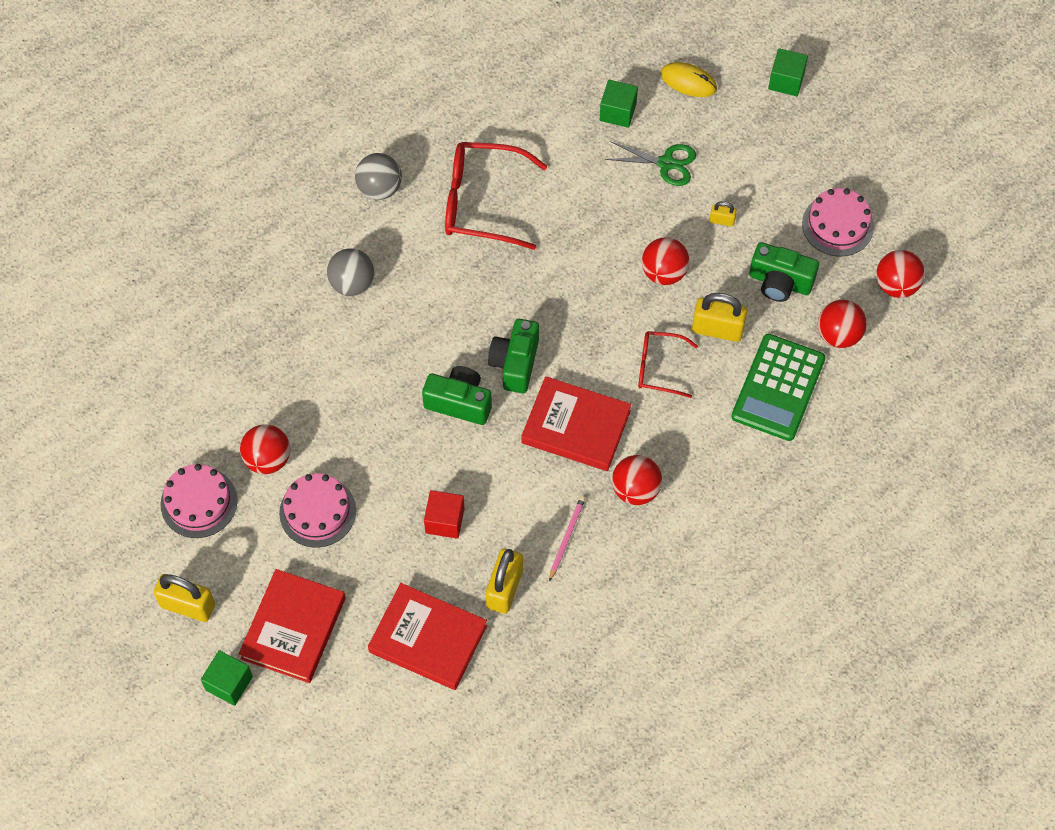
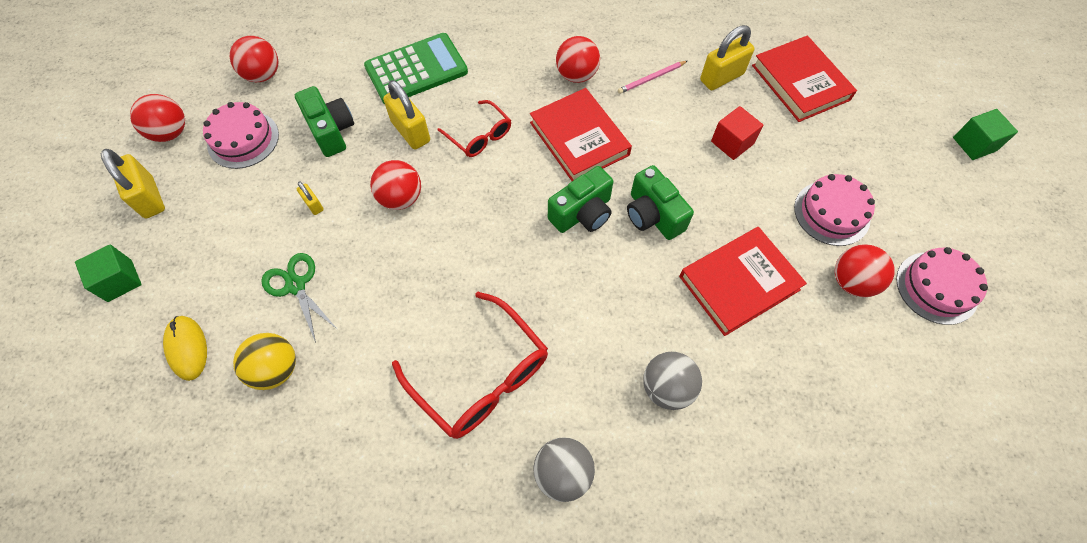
camera: 140 degrees left, 0 degrees up
yellow padlock [154,574,215,622] -> yellow padlock moved to [101,149,165,218]
red book [239,569,346,683] -> red book moved to [679,227,807,336]
green cube [600,80,638,128] -> yellow ball [233,333,296,390]
red ball [818,300,867,348] -> red ball moved to [130,94,185,142]

